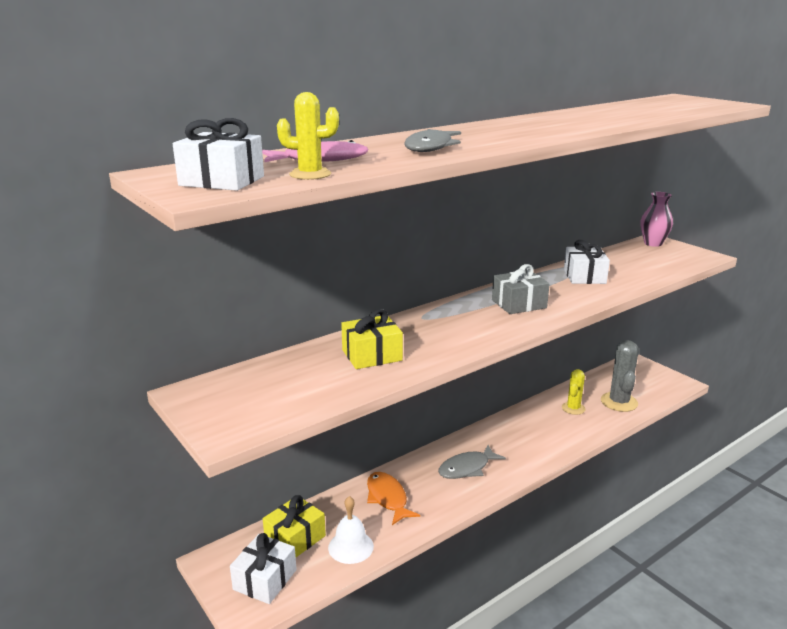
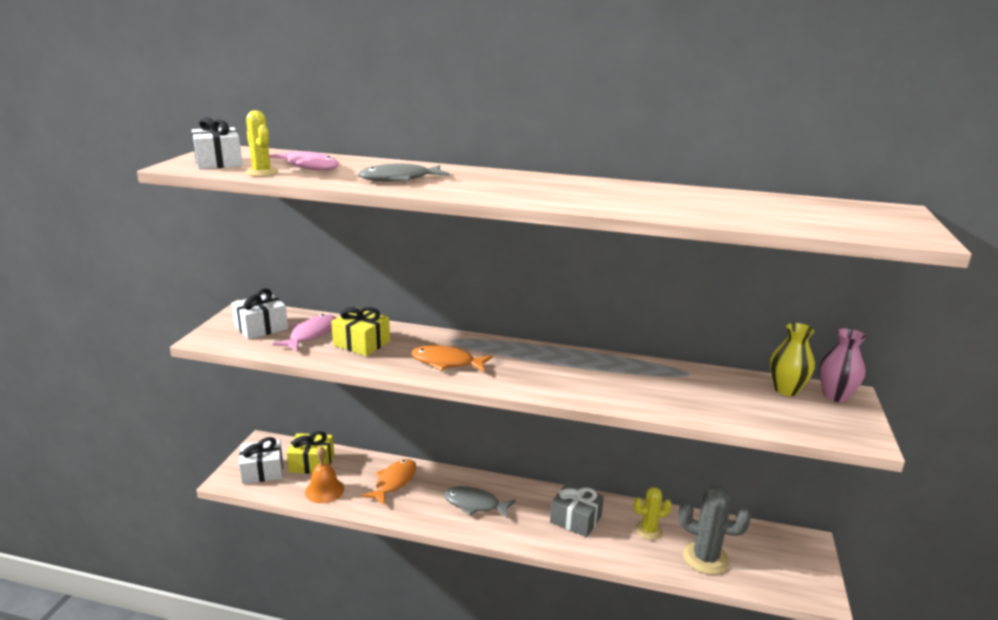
camera: 50 degrees right, 0 degrees up
white bell [328,496,374,564] -> orange bell [305,446,344,503]
grey gift [492,264,550,314] -> grey gift moved to [550,482,604,537]
white gift [564,240,610,284] -> white gift moved to [231,288,288,340]
grey cactus [601,340,639,412] -> grey cactus turned 60 degrees clockwise [678,486,751,575]
none -> pink fish [273,314,336,352]
none -> orange fish [411,345,492,372]
none -> yellow vase [770,323,815,396]

